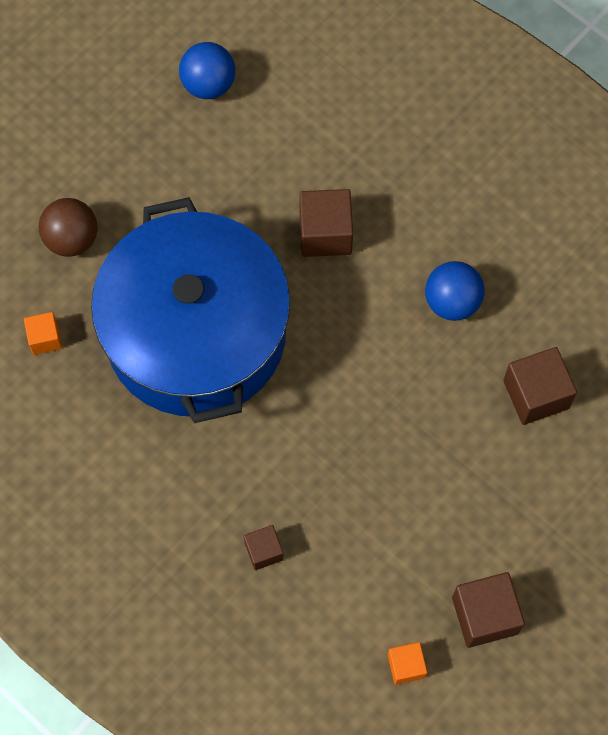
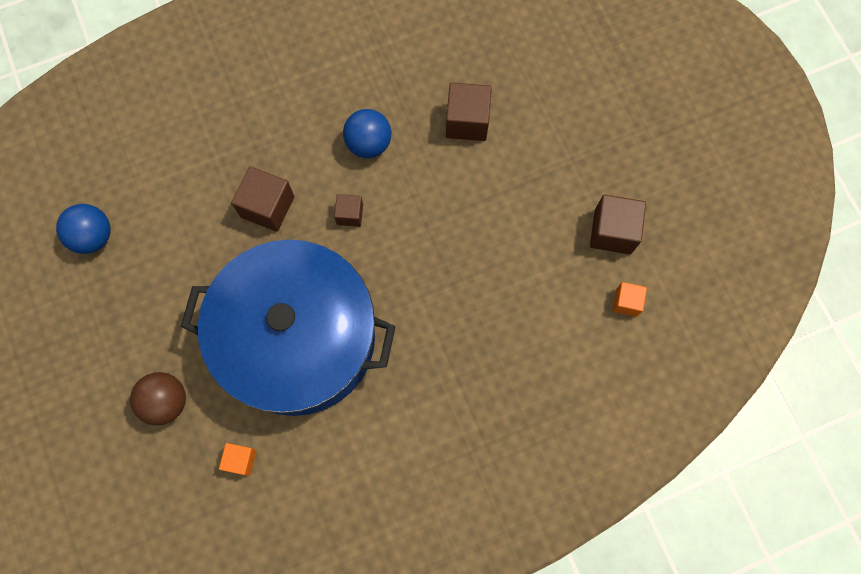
camera: 65 degrees left, 5 degrees up
brown cube [244,525,284,570] -> brown cube moved to [334,194,363,227]

